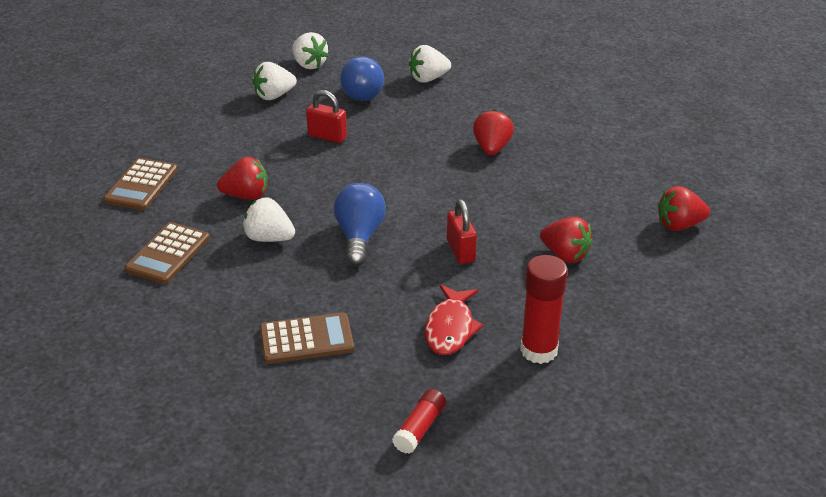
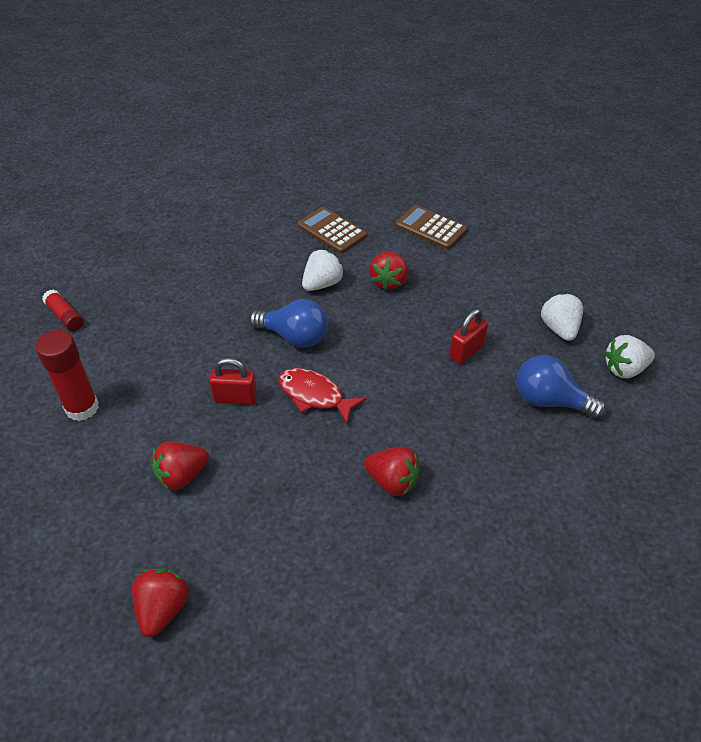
camera: 110 degrees right, 10 degrees up
brown calculator [259,312,354,364] -> none
white strawberry [409,45,451,83] -> none
red fish [424,284,484,355] -> red fish moved to [278,368,366,424]

